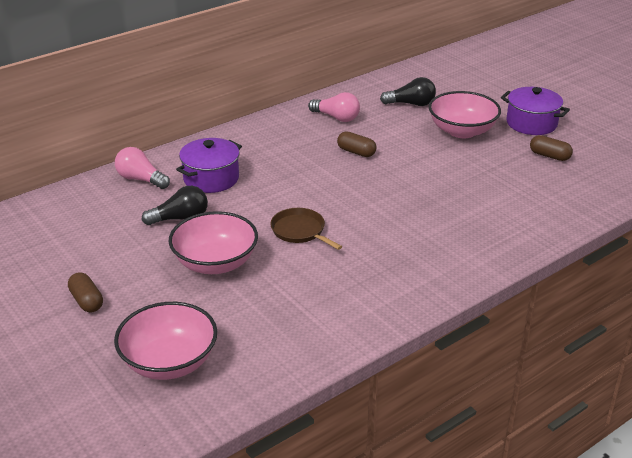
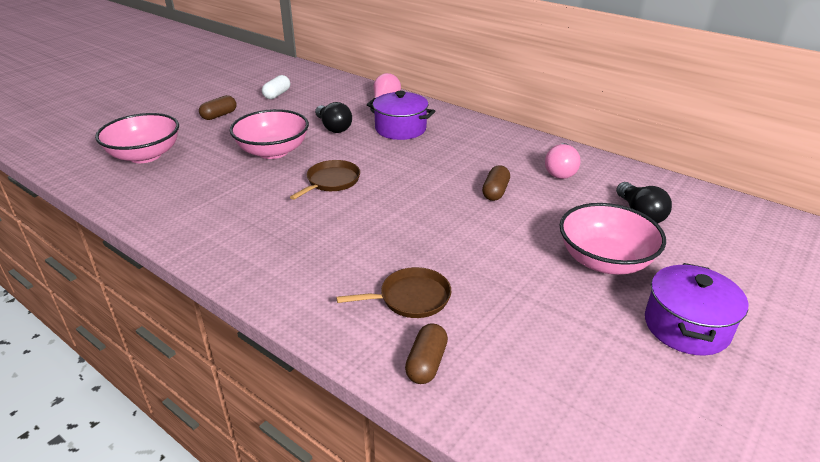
camera: 75 degrees right, 0 degrees up
brown capsule [530,135,573,161] -> brown capsule moved to [405,323,448,384]
none -> white capsule [262,75,290,99]
none -> brown pan [336,267,451,318]

